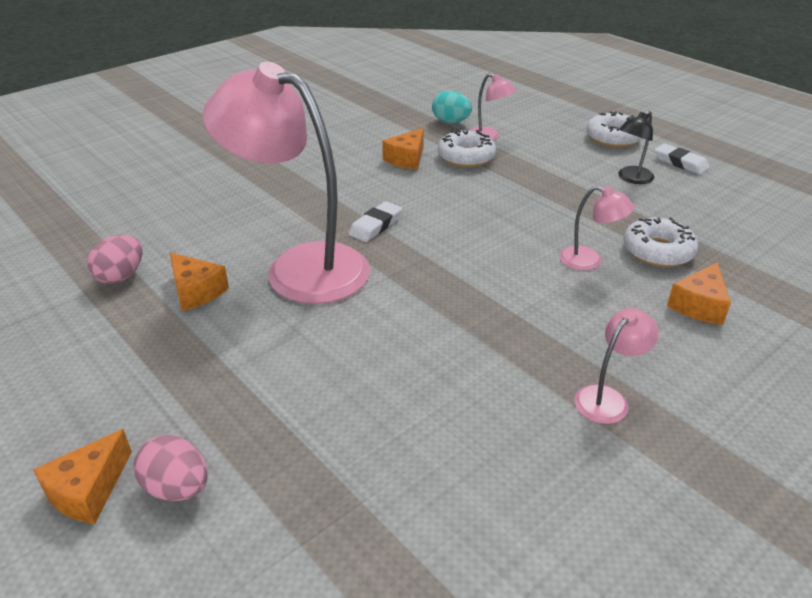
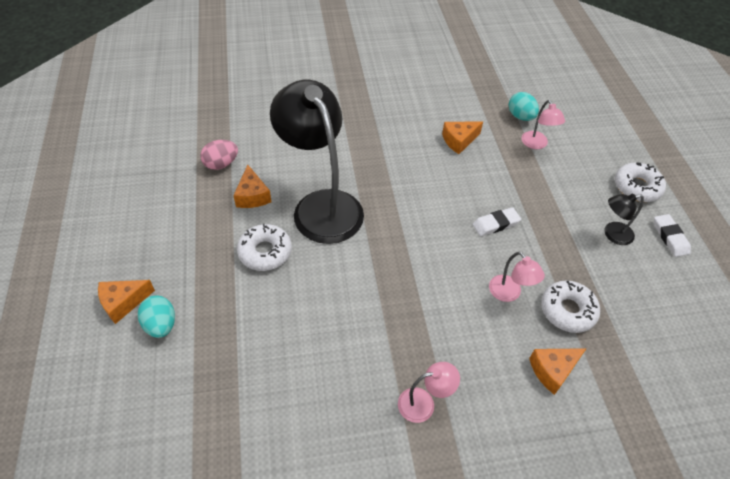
camera: 30 degrees right, 15 degrees up
pink egg [133,435,208,501] -> turquoise egg [138,295,175,338]
pink lamp [202,62,370,304] -> black lamp [270,80,364,244]
white eraser [349,201,402,242] -> white eraser moved to [473,207,521,236]
white donut [438,130,496,167] -> white donut moved to [237,224,292,271]

